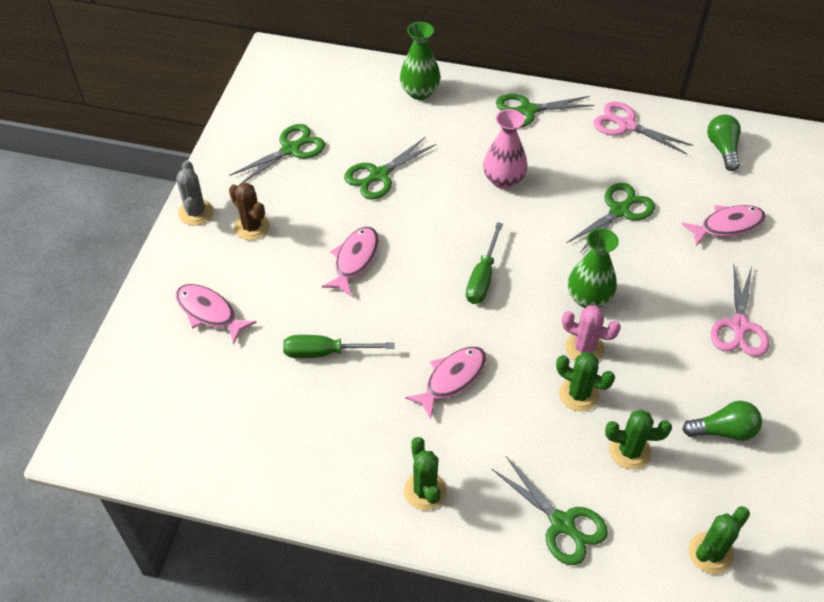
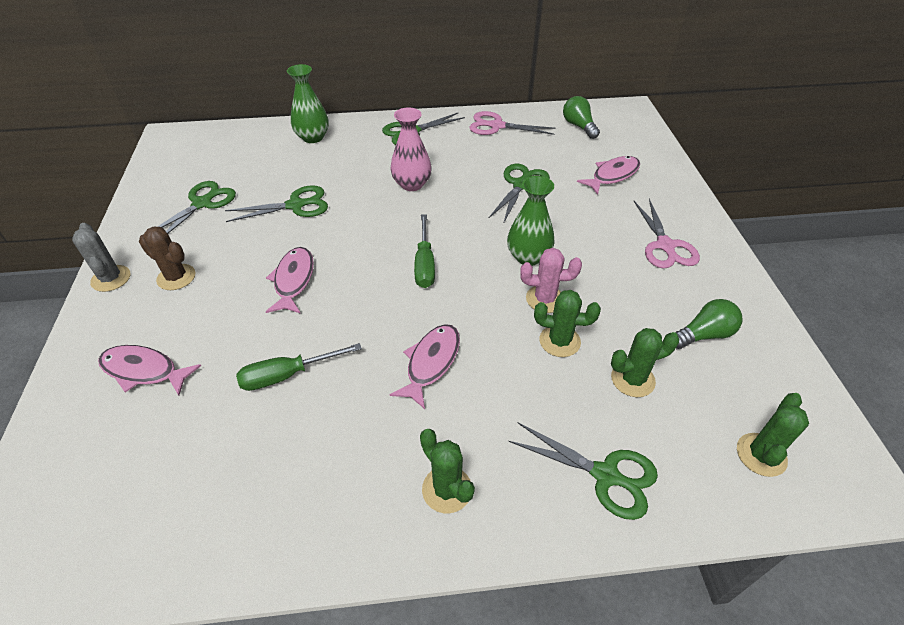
camera: 20 degrees left, 5 degrees down
green scissors [344,137,436,199] -> green scissors turned 135 degrees counterclockwise [225,185,328,222]

